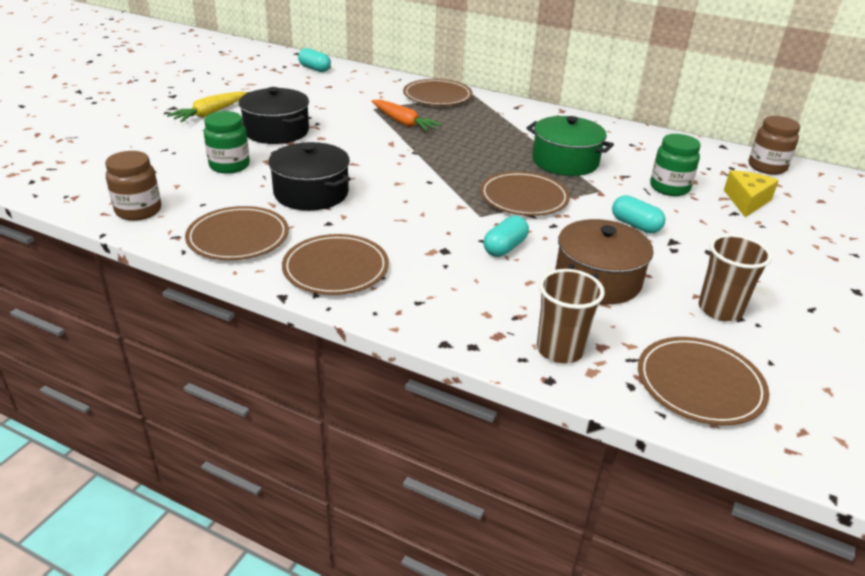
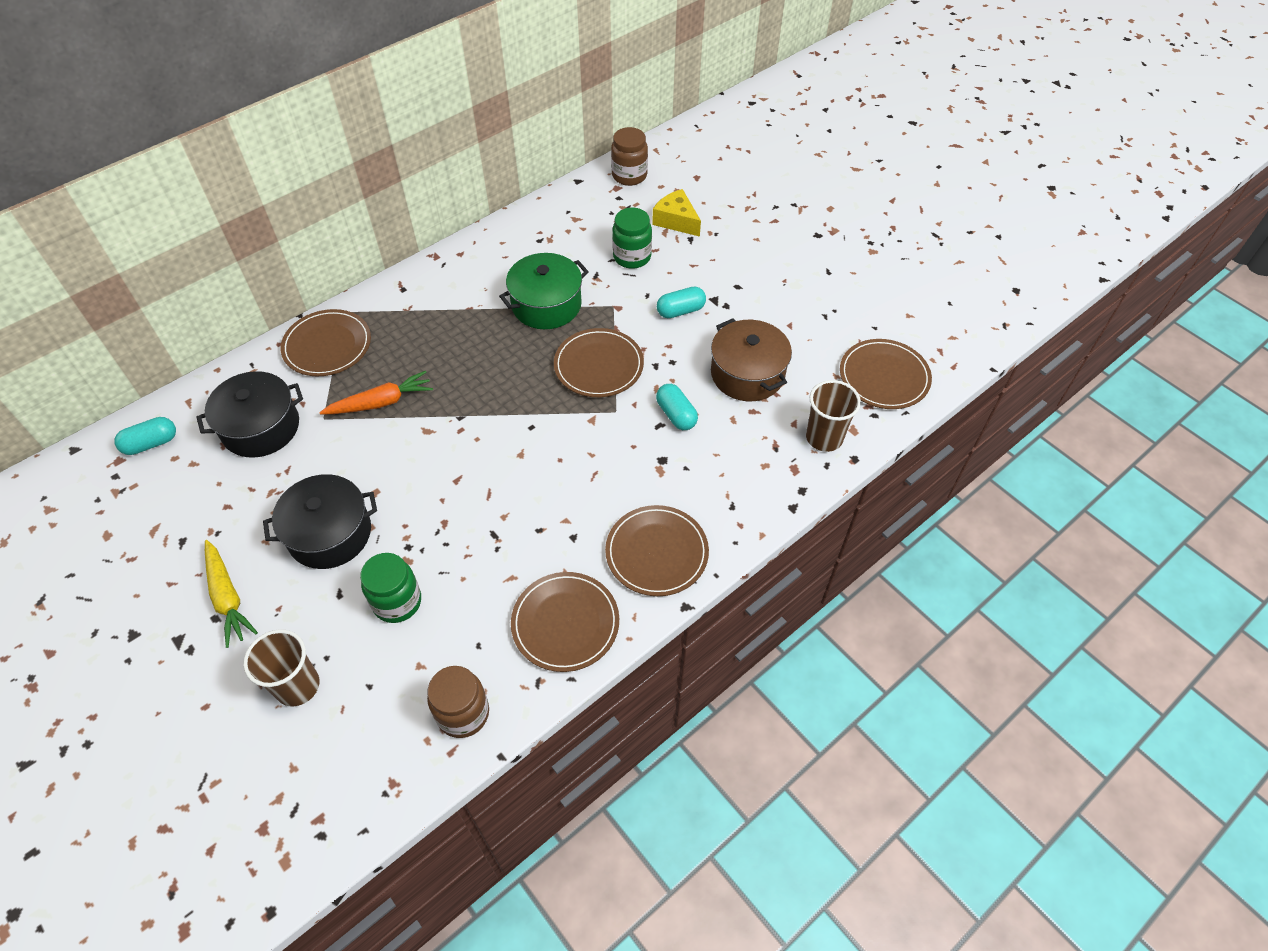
camera: 65 degrees left, 20 degrees up
black pot [268,142,350,211] -> black pot moved to [196,371,303,458]
brown cup [699,234,772,321] -> brown cup moved to [243,629,319,706]

